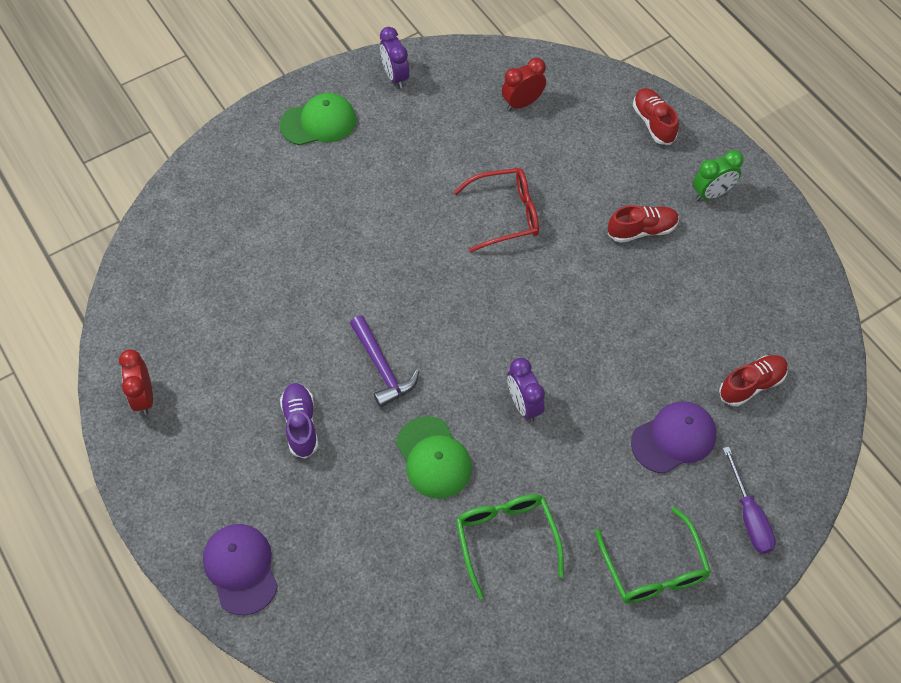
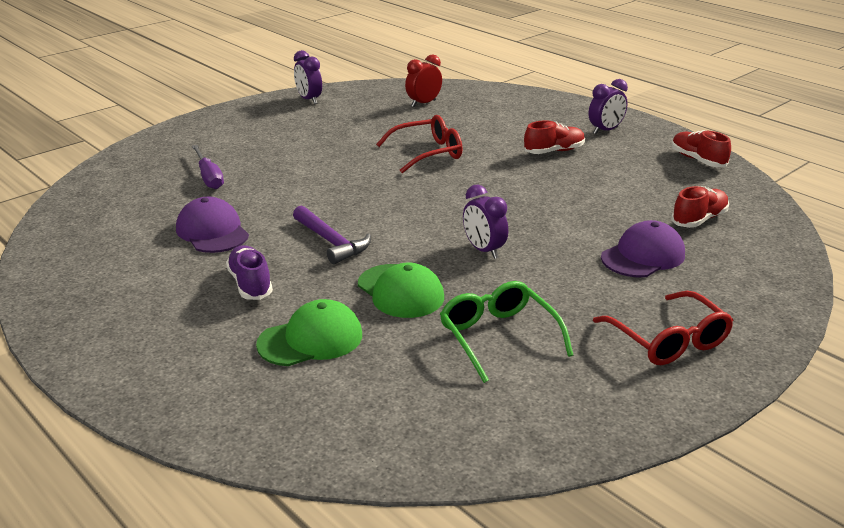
camera: 10 degrees left, 30 degrees down
red clock [119,349,153,415] -> none
purple cap [203,524,278,615] -> purple cap moved to [176,197,249,253]
green cap [280,93,356,145] -> green cap moved to [256,299,362,366]
green glasses [595,507,711,603] -> red glasses [593,291,733,365]
red shoe [633,88,679,145] -> red shoe moved to [672,130,731,167]
green clock [693,150,744,201] -> purple clock [589,79,628,134]
purple screwdriver [723,446,776,554] -> purple screwdriver moved to [192,145,224,189]

